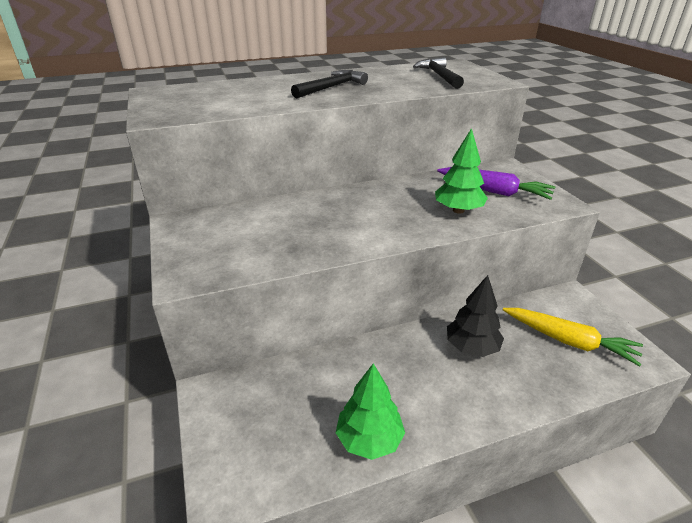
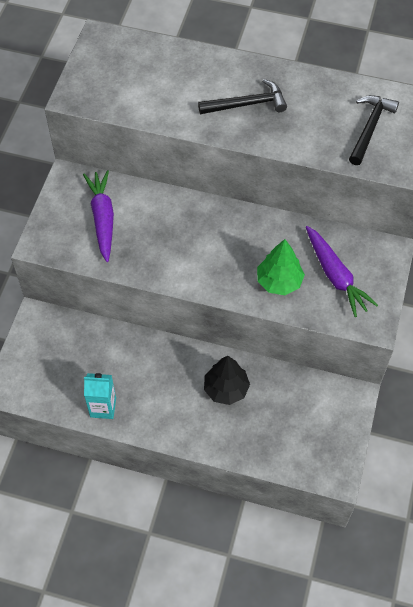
camera: 35 degrees right, 25 degrees up
green tree [336,363,405,460] -> turquoise carton [84,373,116,419]
yellow carrot [503,308,643,367] -> none
none -> purple carrot [83,170,114,262]

